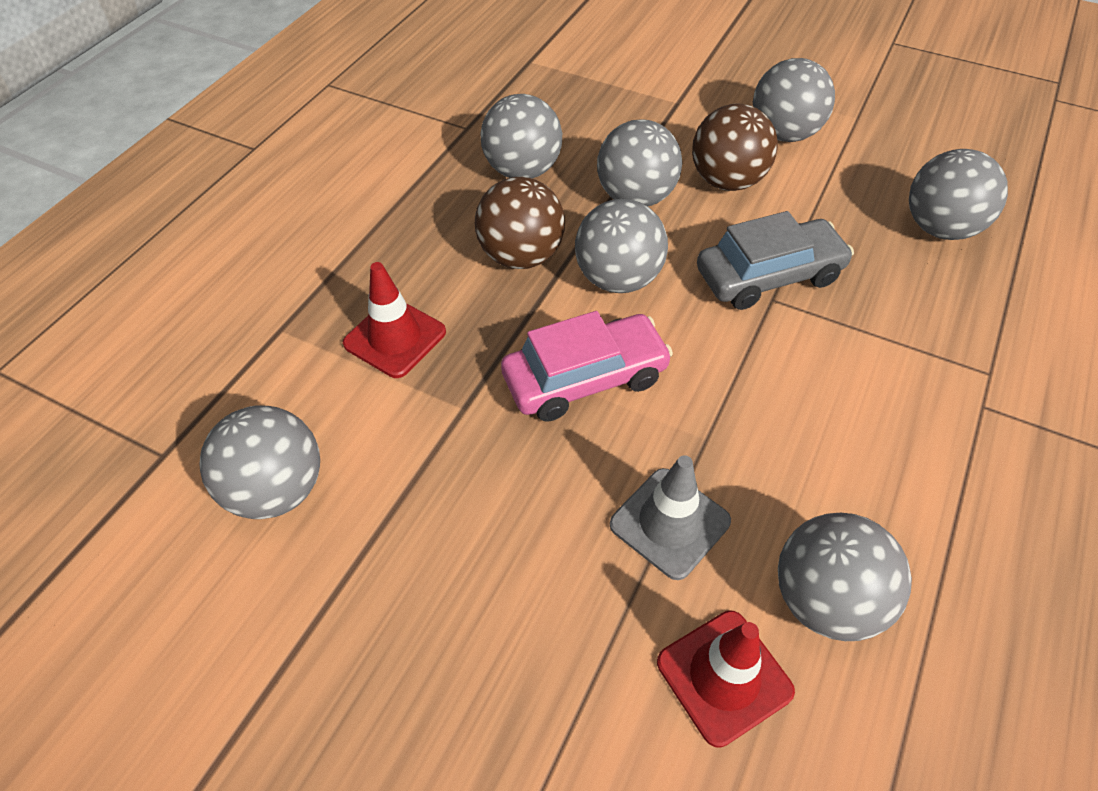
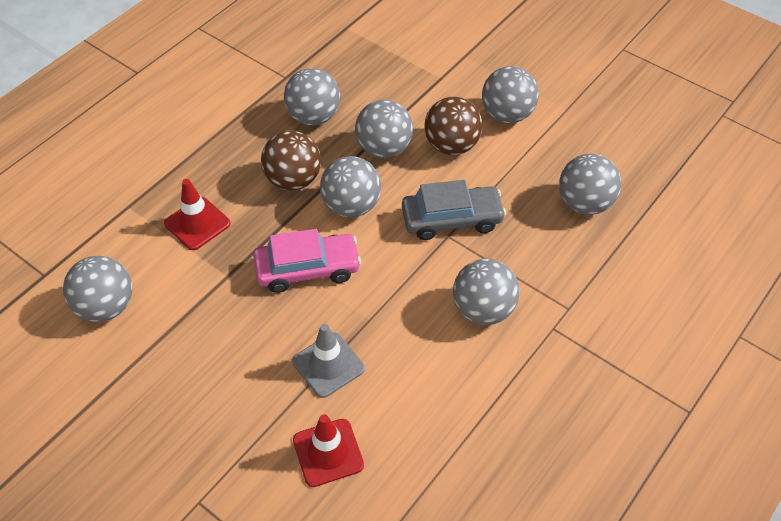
camera: 10 degrees right, 0 degrees up
grey ball [778,513,912,641] -> grey ball moved to [453,259,520,325]

